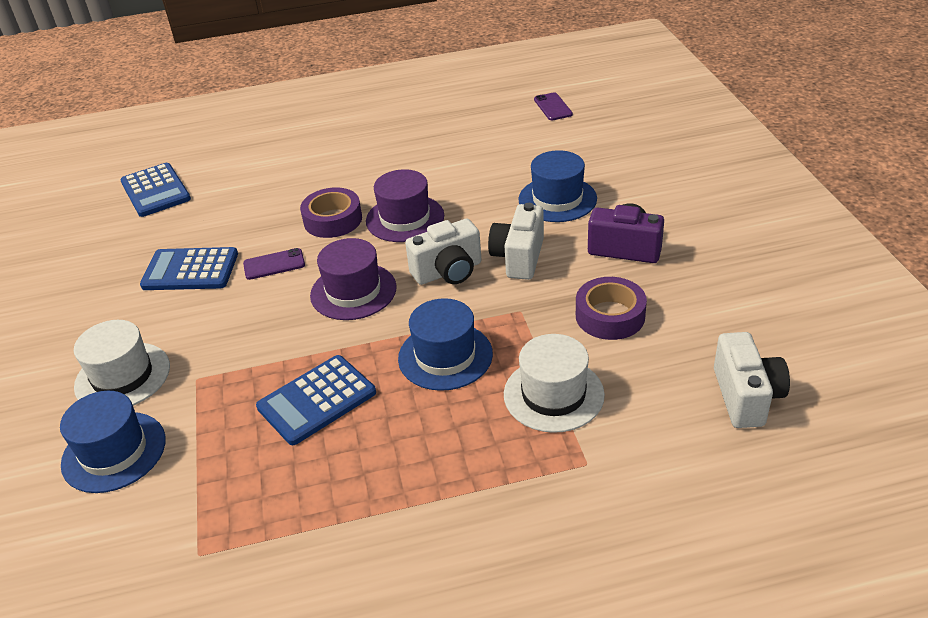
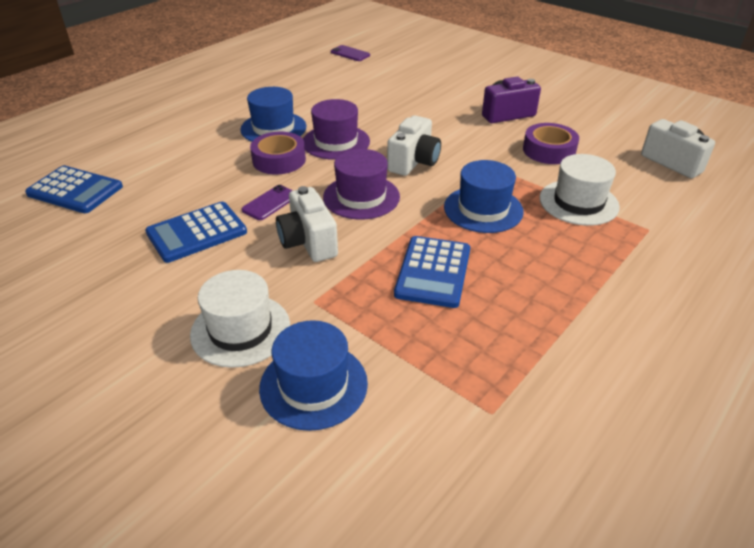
camera: 40 degrees left, 0 degrees up
white camera [488,203,544,280] -> white camera moved to [276,186,338,262]
blue hat [518,150,597,222] -> blue hat moved to [240,87,306,142]

